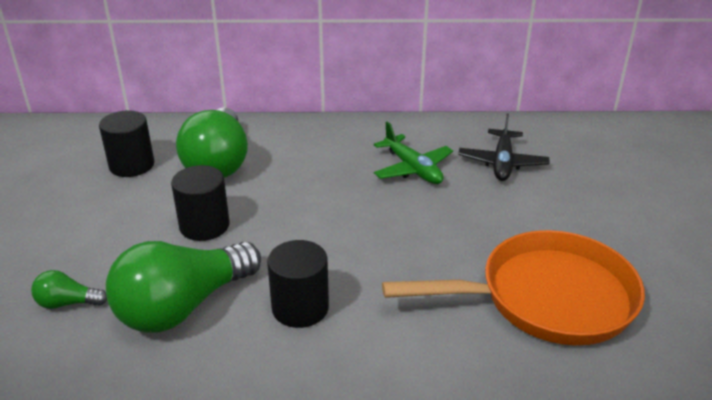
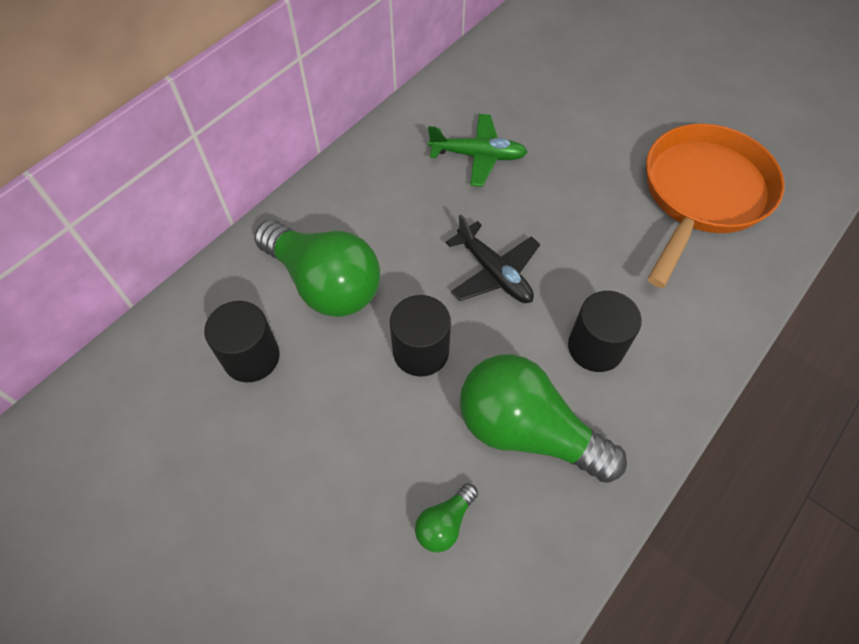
camera: 50 degrees left, 25 degrees up
green light bulb [106,241,261,333] -> green light bulb turned 120 degrees clockwise [460,354,627,483]
black plane [458,113,549,181] -> black plane moved to [445,214,540,303]

